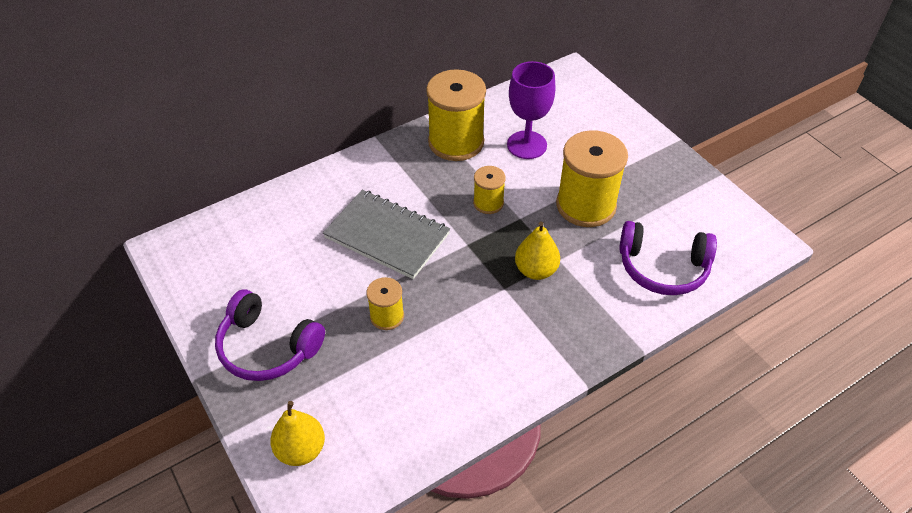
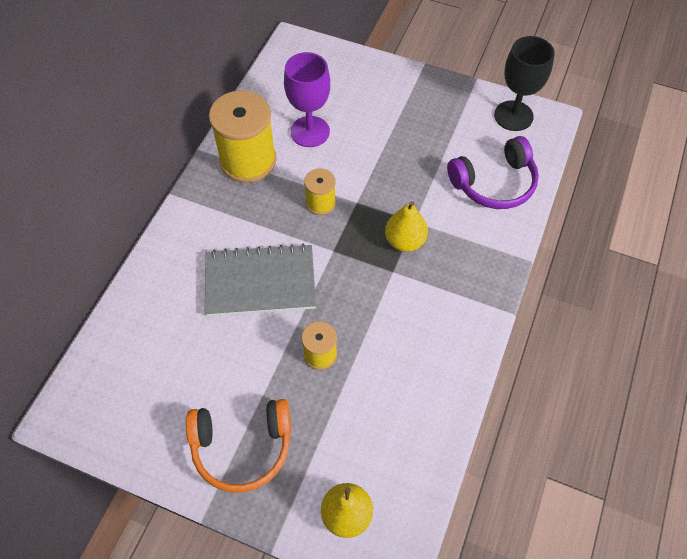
camera: 35 degrees left, 10 degrees up
purple headphones [215,289,325,381] -> orange headphones [186,399,291,493]
yellow spool [556,130,628,227] -> none
none -> black goblet [494,36,555,131]

